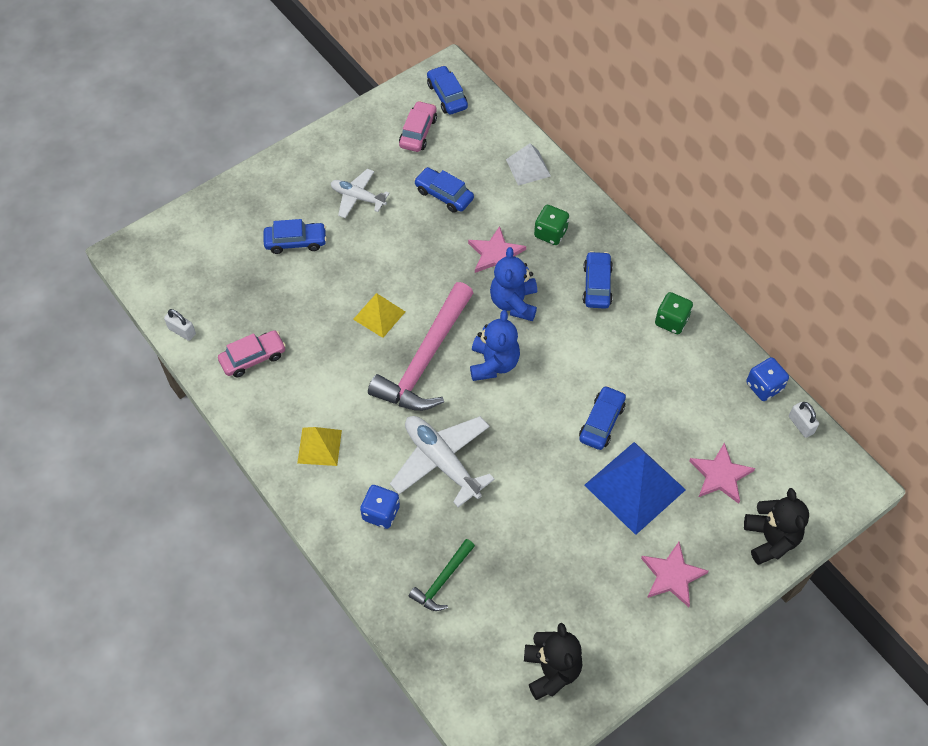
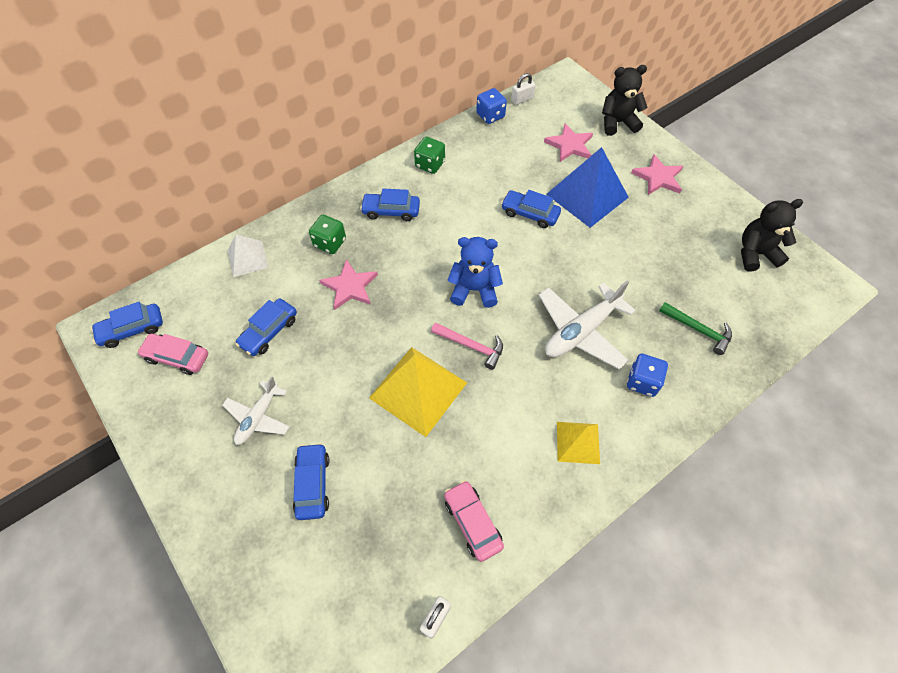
camera: 90 degrees left, 0 degrees up
yellow pyramid [353,293,405,338] -> yellow pyramid [369,347,467,437], size x1.77
pink hammer [368,282,473,411] -> pink hammer [431,322,503,370], size x0.49
blue teddy bear [490,247,537,321] -> none

